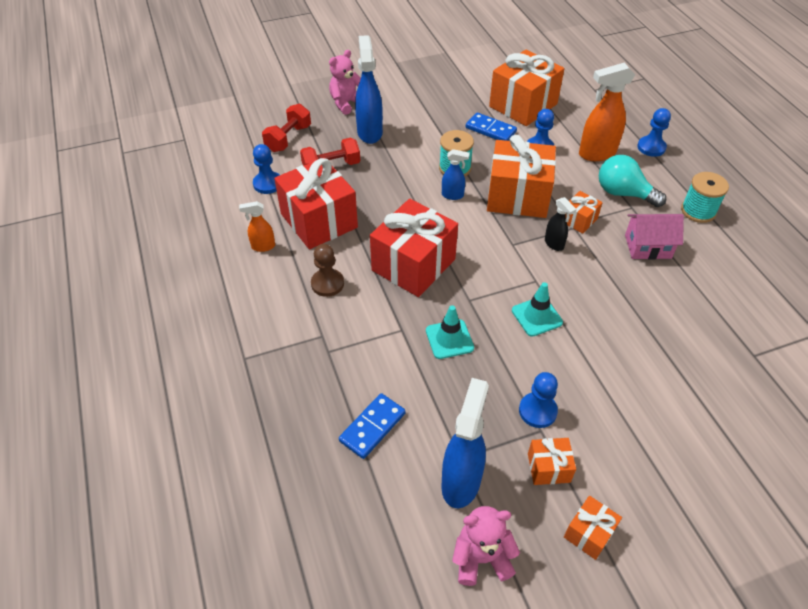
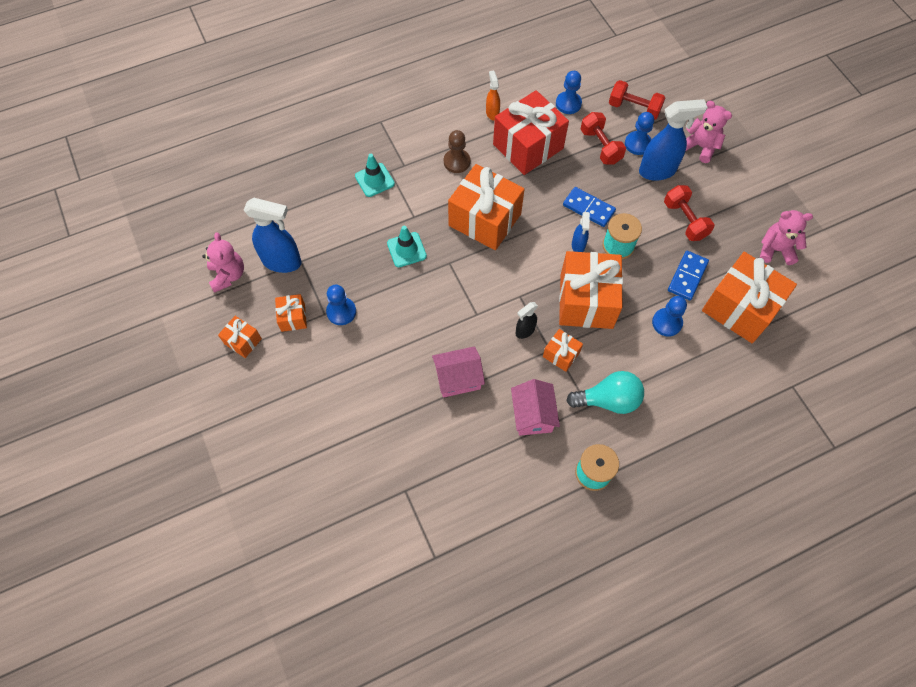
camera: 85 degrees right, 15 degrees up
blue domino [339,393,405,459] -> blue domino moved to [563,187,616,227]
red gift [370,199,458,297] -> orange gift [448,164,525,250]
turquoise traffic cone [512,282,563,337] -> turquoise traffic cone moved to [355,154,395,197]
orange spray bottle [579,63,635,161] -> none
turquoise light bulb [599,155,666,207] -> turquoise light bulb turned 60 degrees clockwise [566,371,644,414]
blue pawn [637,108,671,157] -> blue pawn moved to [625,112,654,155]
none -> pink house [432,346,485,398]
none -> red dumbbell [664,185,715,241]
none -> pink teddy bear [760,210,813,265]

